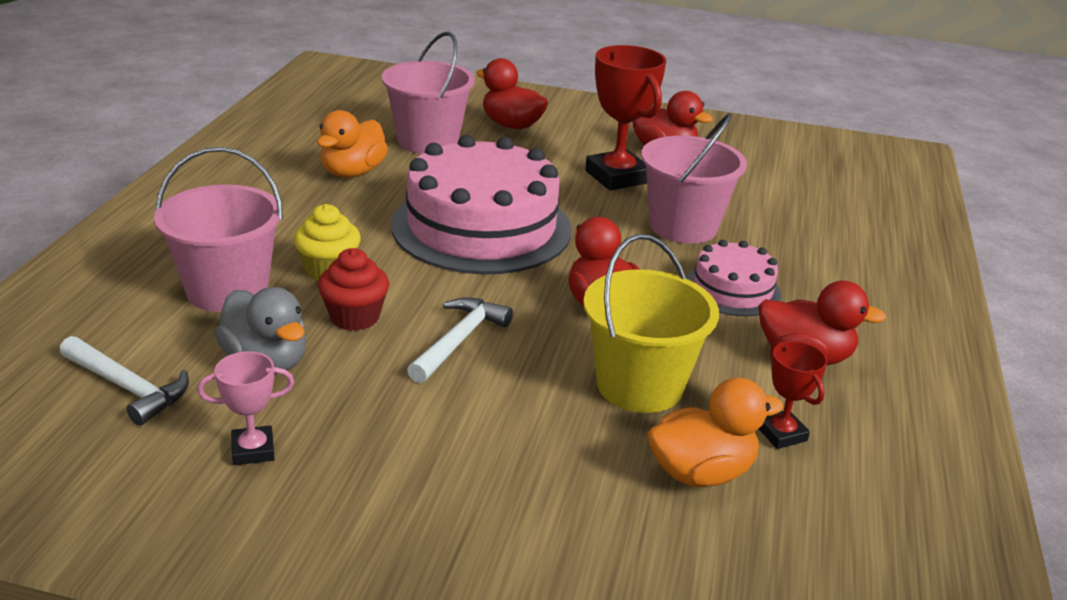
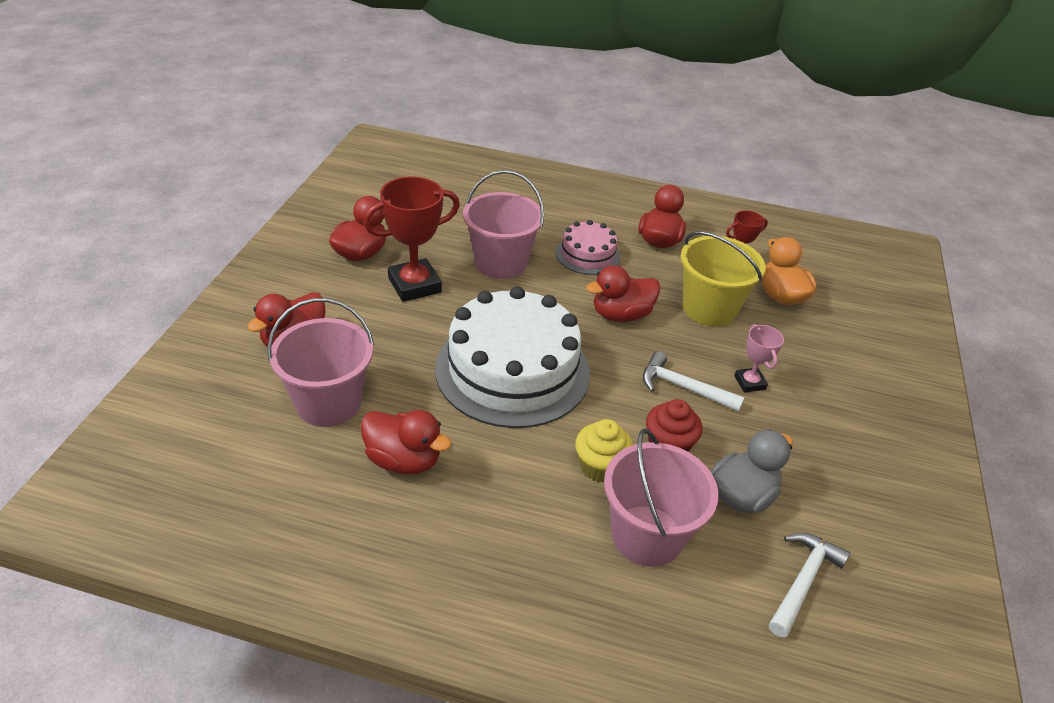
camera: 90 degrees left, 10 degrees up
pink trophy [197,351,294,465] -> pink trophy moved to [734,324,784,393]
orange duck [317,110,388,178] -> red duck [361,410,451,475]
pink cake [391,135,572,274] -> white cake [435,286,590,428]

